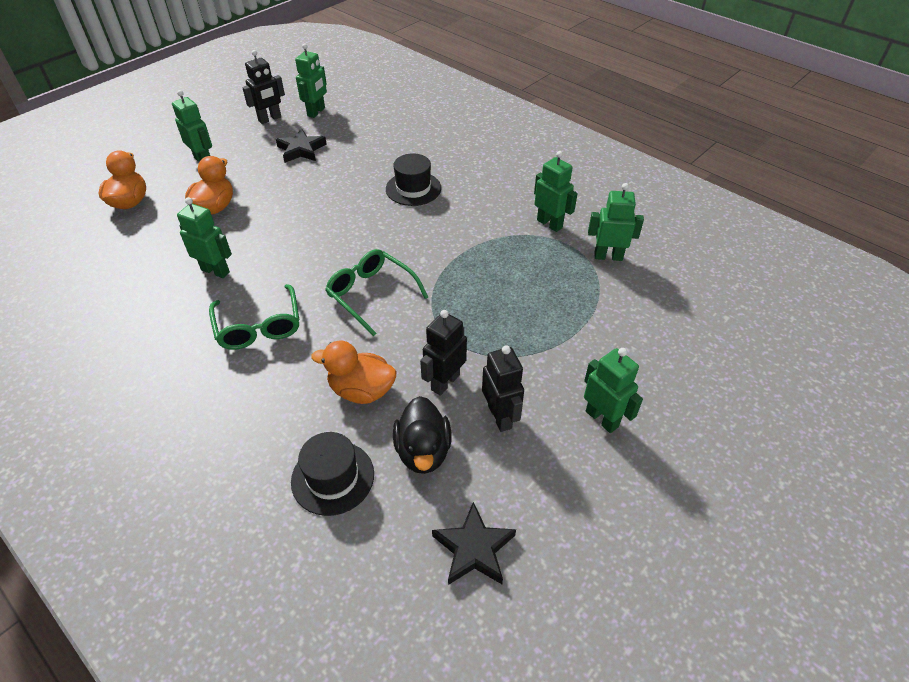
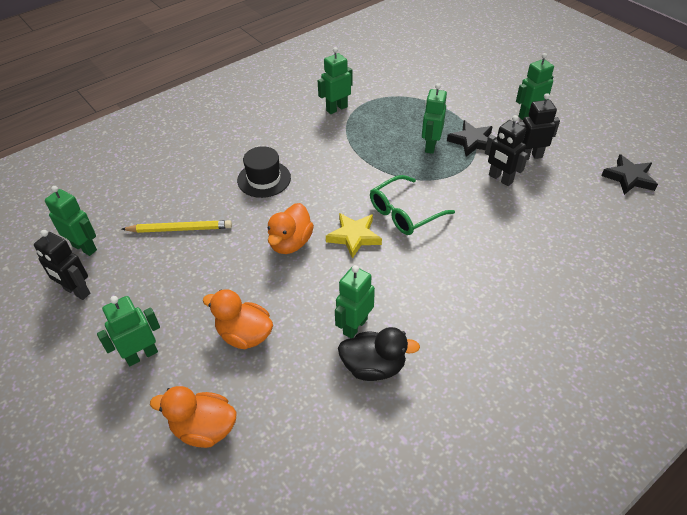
camera: 80 degrees left, 0 degrees up
green glasses [209,284,299,350] -> none
black robot [242,50,285,124] -> black robot turned 150 degrees clockwise [34,230,90,300]
black star [276,128,327,163] -> black star moved to [447,120,493,157]
black hat [291,432,374,516] -> none
orange duck [311,340,396,404] -> orange duck moved to [267,203,314,254]
black duck [393,396,452,474] -> black duck moved to [338,327,420,381]
green robot [588,183,644,261] -> green robot moved to [422,83,447,154]
none -> yellow pencil [121,220,232,233]
none -> yellow star [326,213,382,259]

